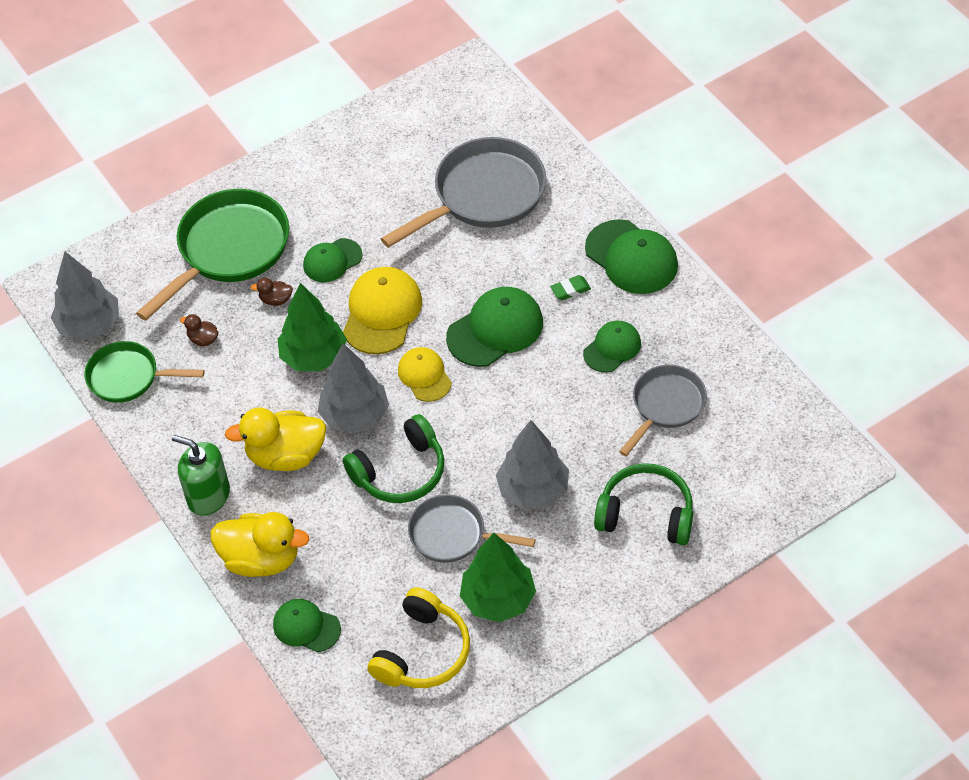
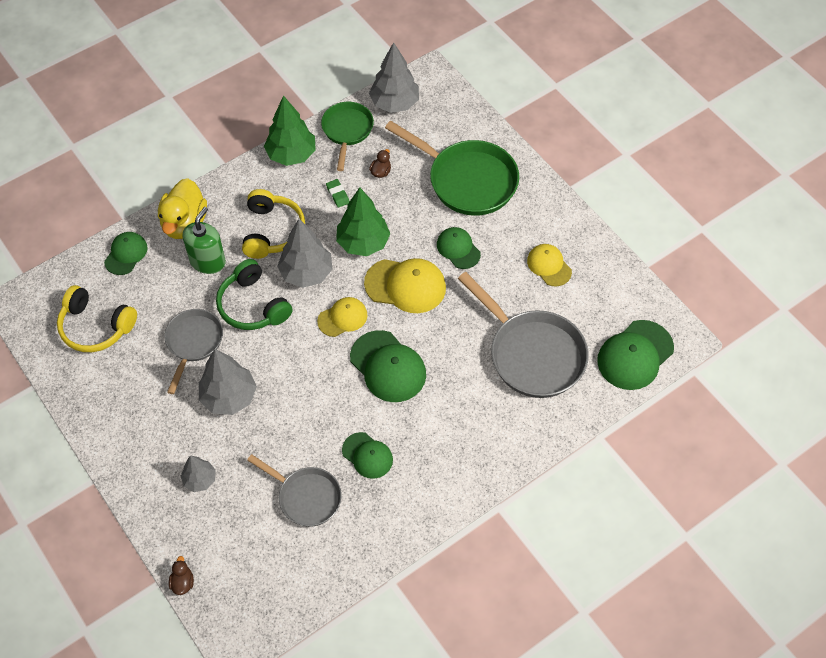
camera: 85 degrees right, 5 degrees up
green soap dispenser [172,435,230,516] -> green soap dispenser moved to [183,207,226,274]
yellow duck [225,408,326,471] -> yellow headphones [242,189,305,259]
brown duck [251,278,293,306] -> brown duck moved to [169,556,194,595]
green tree [460,533,536,622] -> green tree moved to [264,95,316,166]
green eraser [550,275,591,300] -> green eraser moved to [326,179,350,208]
green cap [585,219,678,294] -> green cap moved to [597,320,674,390]
green headphones [594,463,693,545] -> grey tree [181,455,216,492]
none -> yellow cap [527,244,572,286]

